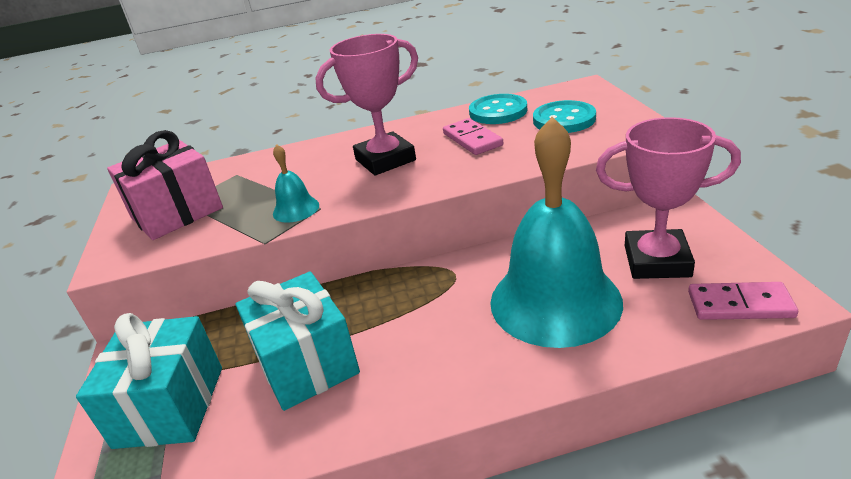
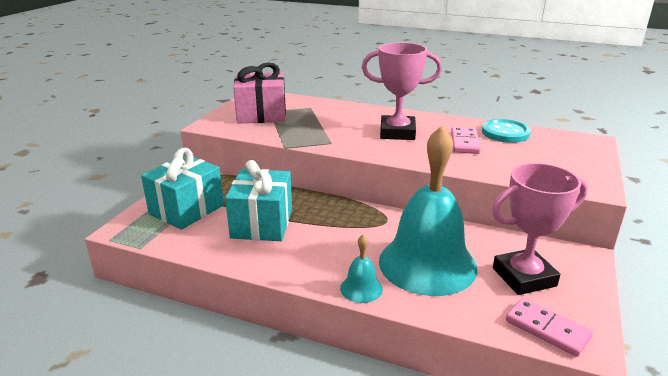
camera: 30 degrees right, 5 degrees down
turquoise bell [273,144,319,223] -> turquoise bell moved to [340,234,383,303]
turquoise button [533,100,596,133] -> none
pink trophy [596,117,741,279] -> pink trophy turned 60 degrees counterclockwise [492,163,588,295]

